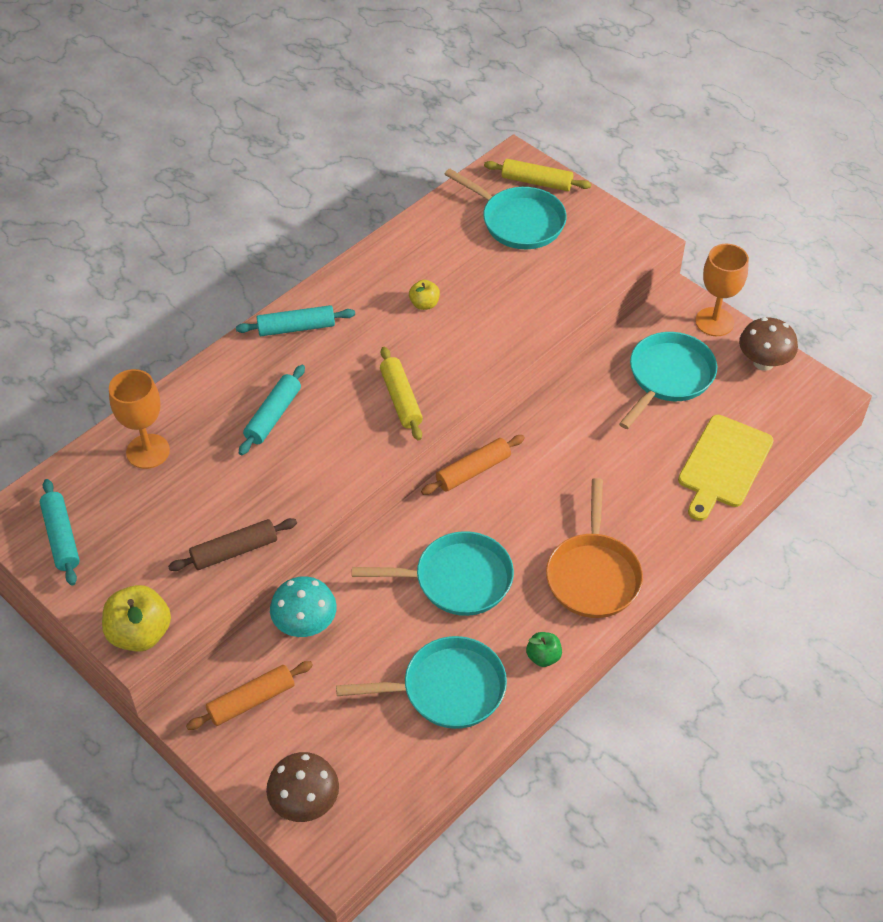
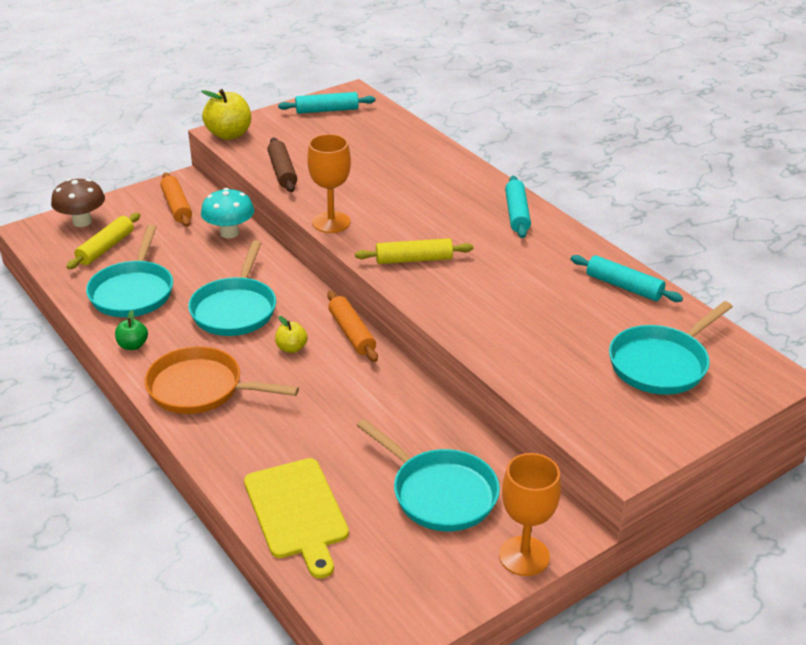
camera: 100 degrees right, 15 degrees down
orange goblet [109,369,170,469] -> orange goblet moved to [307,134,351,233]
turquoise rolling pin [239,365,305,455] -> turquoise rolling pin moved to [571,255,683,302]
yellow apple [409,280,440,310] -> yellow apple moved to [275,316,308,353]
yellow rolling pin [484,159,591,191] -> yellow rolling pin moved to [66,213,140,269]
yellow cutting board [678,415,774,521] -> yellow cutting board turned 150 degrees counterclockwise [244,458,349,579]
brown mushroom [739,317,798,371] -> none

